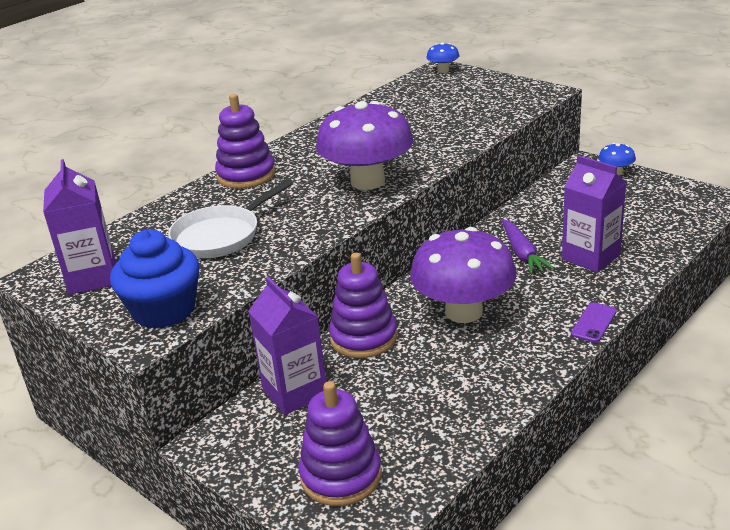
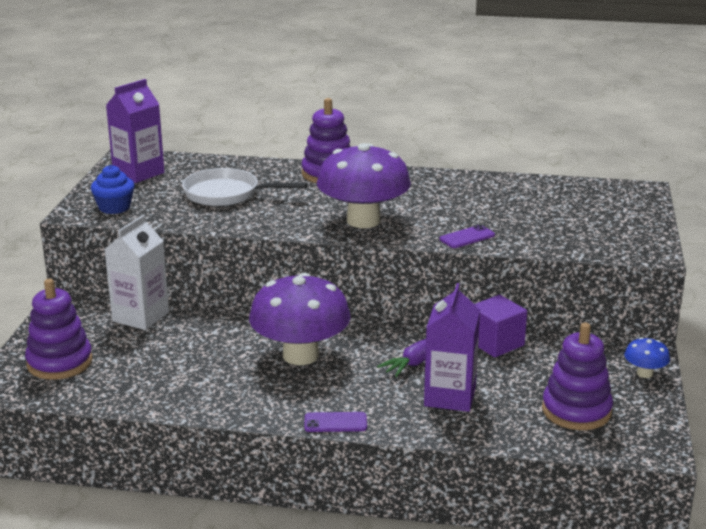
camera: 55 degrees right, 5 degrees down
blue cupcake [110,229,199,329] -> blue cupcake [91,165,134,214], size x0.64
purple carton [248,277,326,415] -> white carton [105,214,169,330]
purple stacking toy [329,253,397,358] -> purple stacking toy moved to [542,323,613,430]
blue mushroom [426,42,459,73] -> none
none -> purple phone [440,225,495,248]
none -> purple cube [475,295,527,357]

